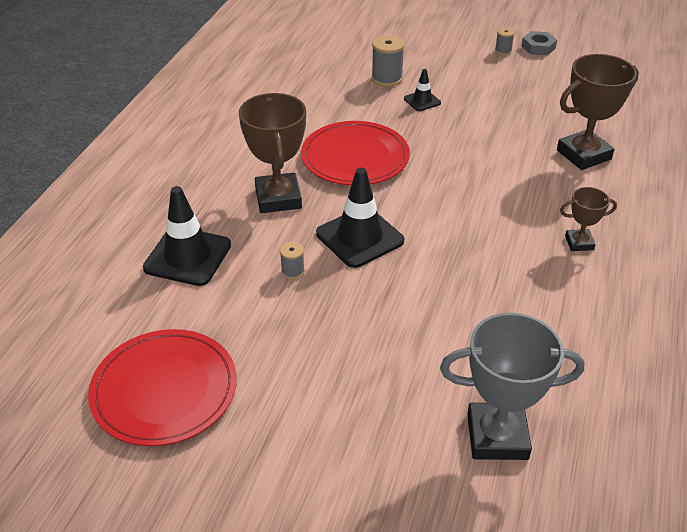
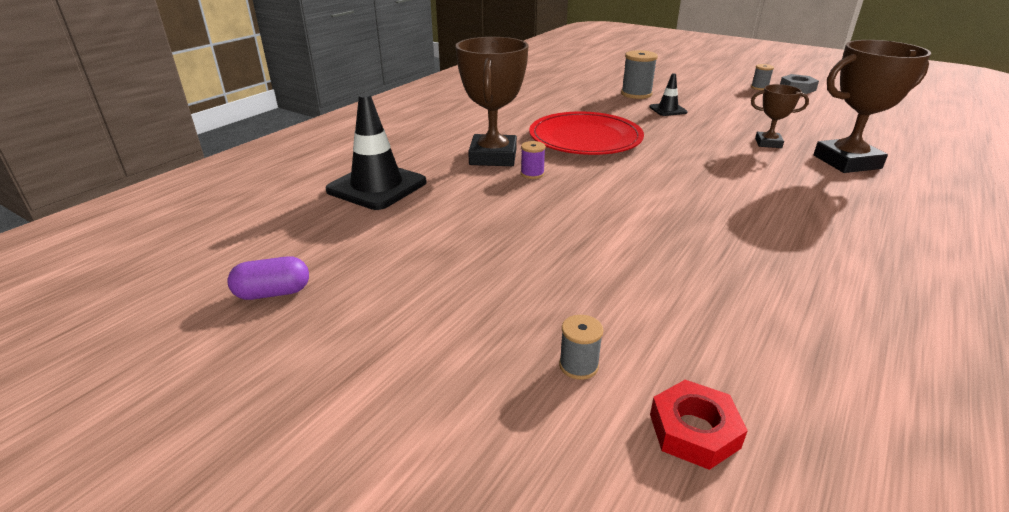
camera: 15 degrees right, 10 degrees down
red plate [88,329,237,446] -> purple capsule [227,256,309,300]
grey spool [280,242,305,279] -> grey spool moved to [559,315,604,380]
black traffic cone [316,168,404,268] -> none
grey trophy [440,313,585,460] -> red nut [650,380,748,470]
brown trophy [560,187,617,251] -> brown trophy moved to [751,84,809,148]
none -> purple spool [521,141,546,179]

